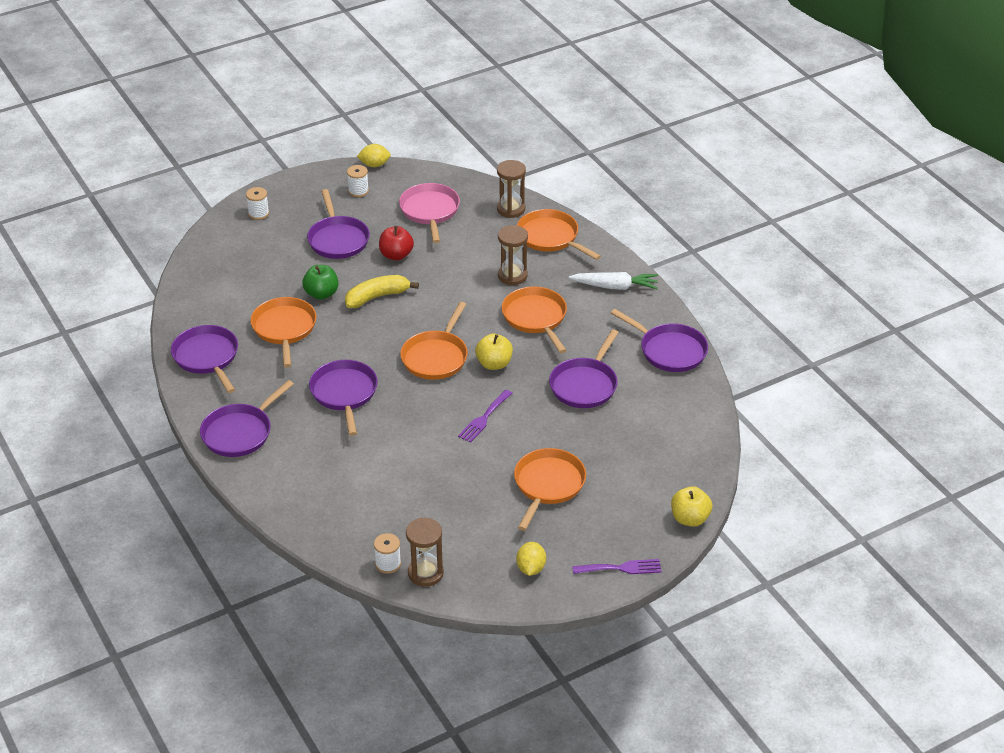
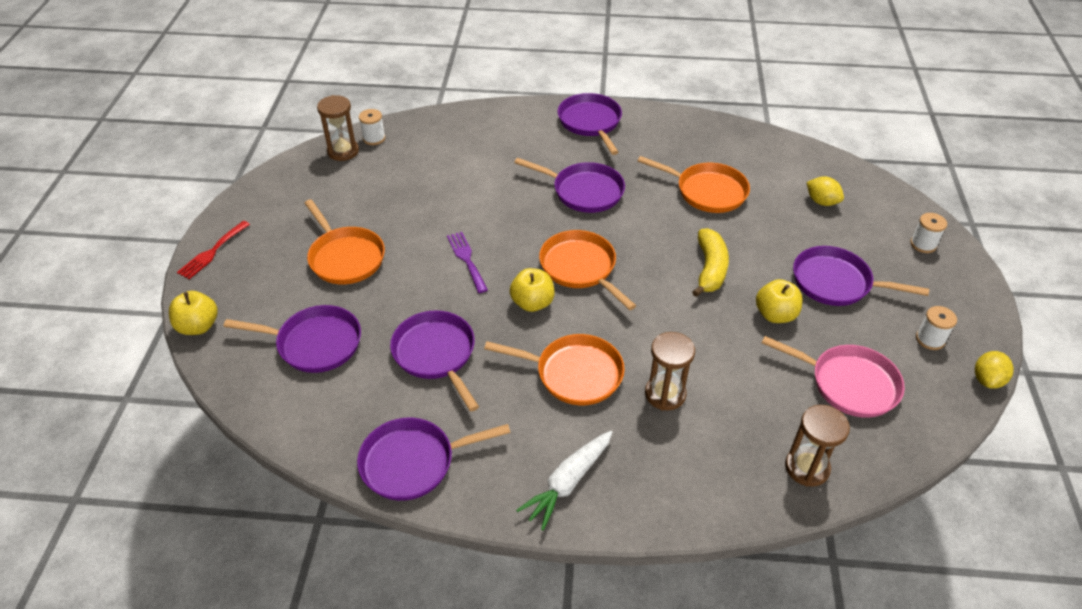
camera: 125 degrees right, 5 degrees up
purple pan [171,325,238,393] -> purple pan moved to [223,305,361,373]
green apple [302,265,338,300] -> none
red apple [379,226,414,260] -> yellow apple [756,279,803,323]
yellow lemon [516,542,546,576] -> yellow lemon moved to [806,176,844,206]
orange pan [517,209,601,260] -> none
purple fork [572,559,662,574] -> red fork [177,221,250,279]

